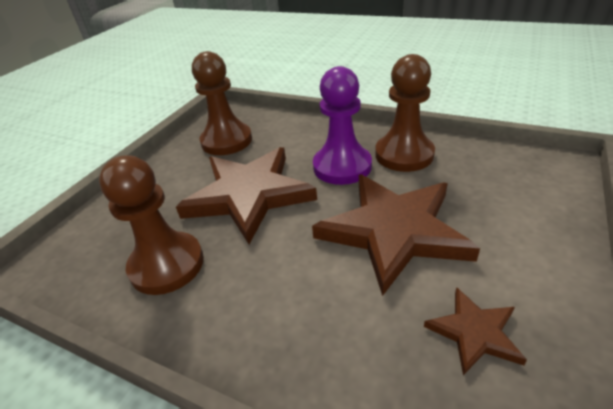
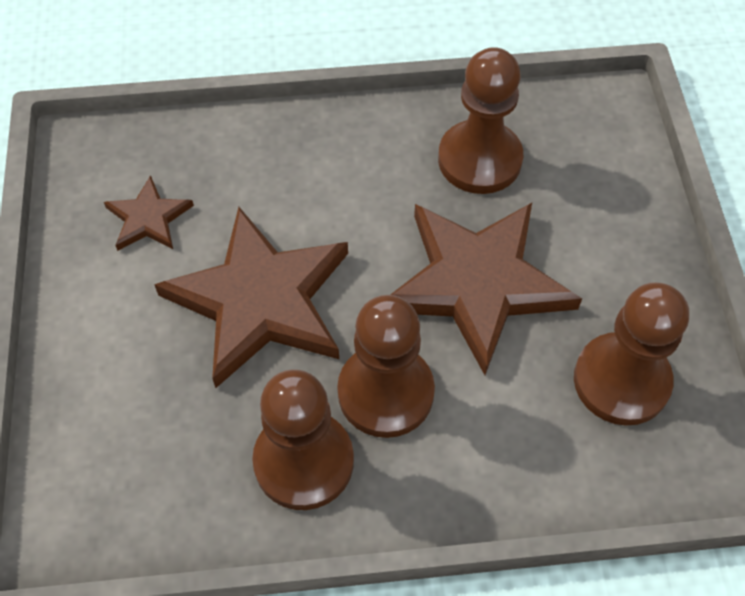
camera: 145 degrees right, 20 degrees up
purple pawn [313,66,372,185] -> brown pawn [337,295,435,438]

